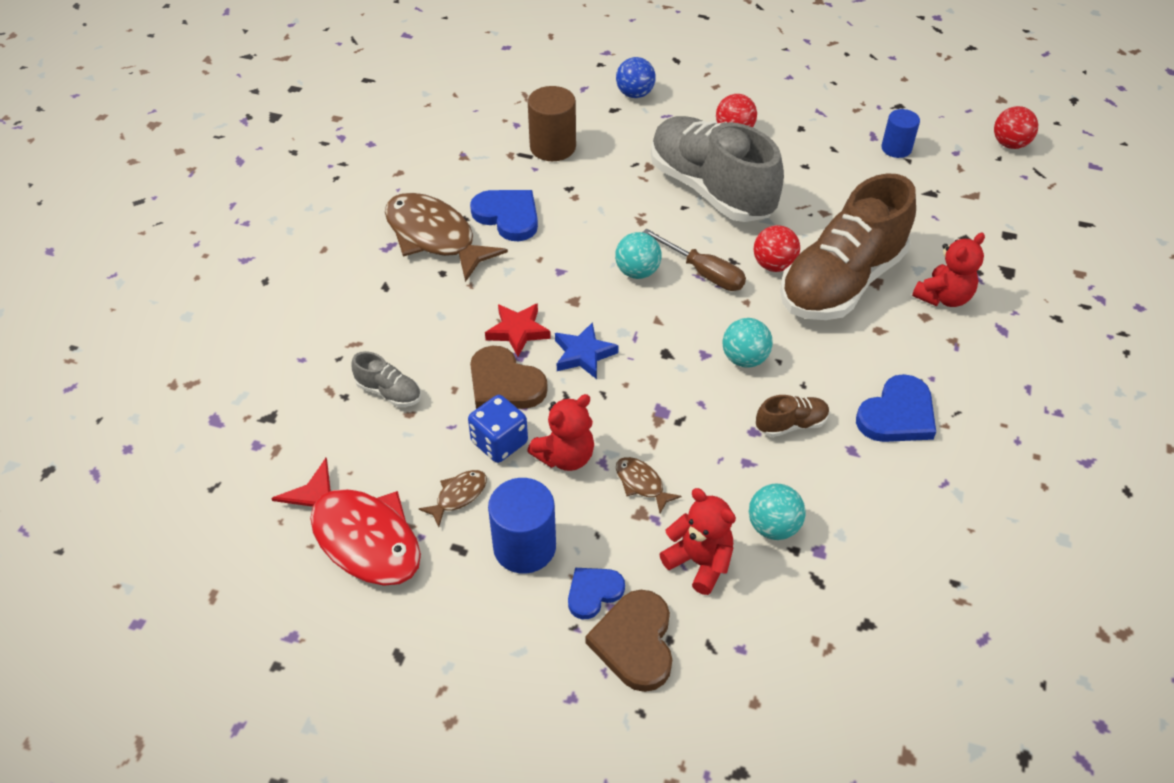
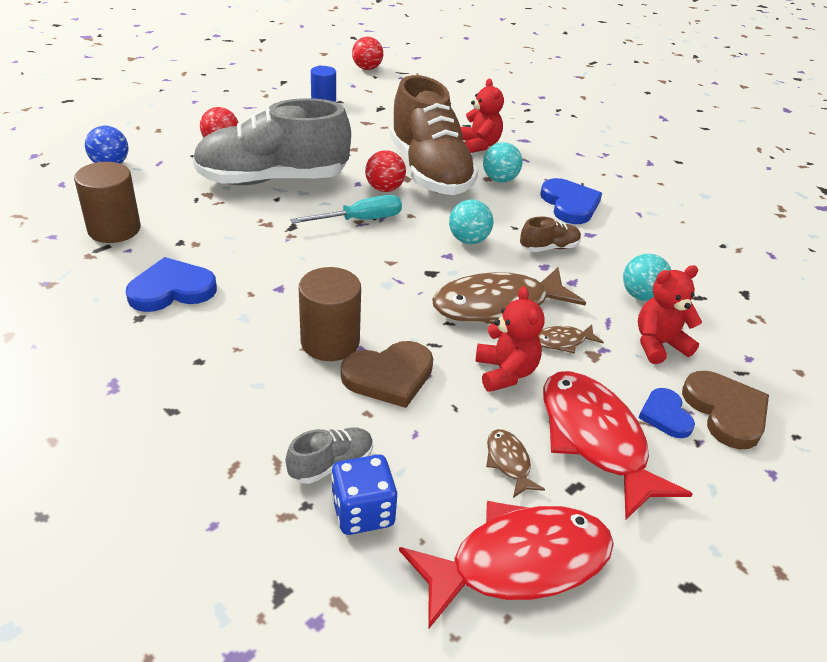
camera: 65 degrees left, 10 degrees down
brown fish [385,193,508,282] -> brown fish moved to [432,267,586,324]
blue dice [468,395,528,463] -> blue dice moved to [331,455,397,535]
red star [485,303,551,356] -> brown cylinder [299,267,361,361]
blue cylinder [488,478,556,574] -> red fish [543,371,693,520]
blue star [555,322,619,379] -> none
brown heart [585,590,672,692] -> brown heart turned 135 degrees counterclockwise [682,371,769,449]
turquoise ball [615,232,662,279] -> turquoise ball moved to [483,142,523,183]
brown screwdriver [643,229,746,291] -> turquoise screwdriver [290,195,402,224]
brown shoe [756,395,829,437] -> brown shoe turned 60 degrees clockwise [520,217,581,252]

